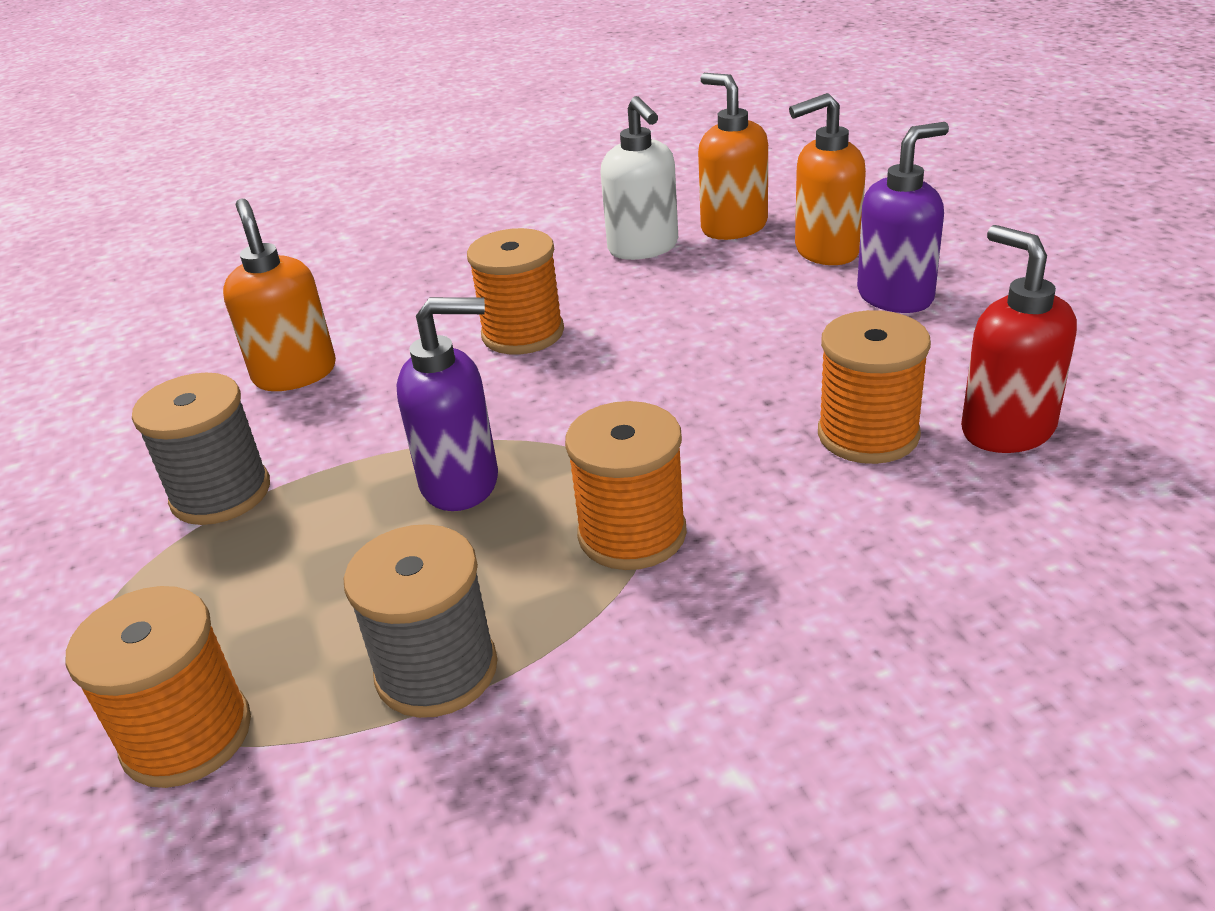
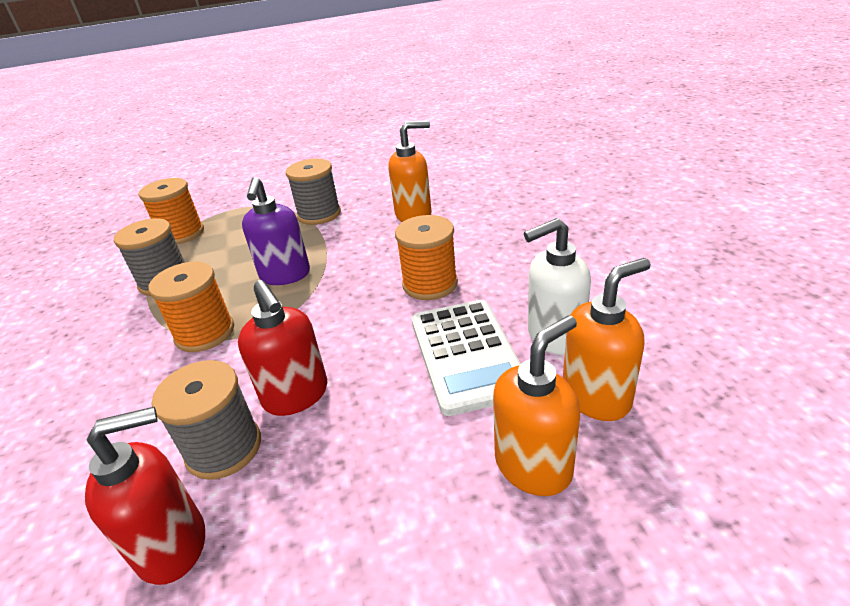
camera: 95 degrees right, 0 degrees up
orange soap dispenser [789,93,866,265] -> orange soap dispenser turned 60 degrees clockwise [493,315,580,496]
orange spool [818,310,931,464] -> grey spool [152,360,261,480]
purple soap dispenser [857,122,949,313] -> none
none -> red soap dispenser [238,280,327,416]
none -> white calculator [412,300,521,416]

